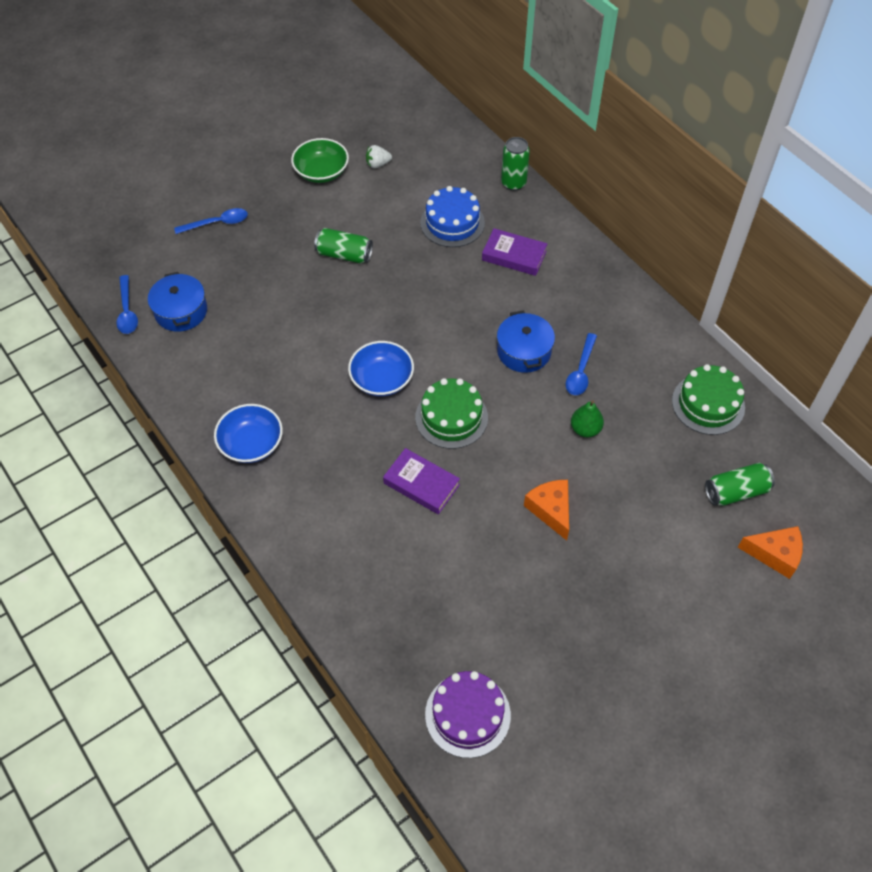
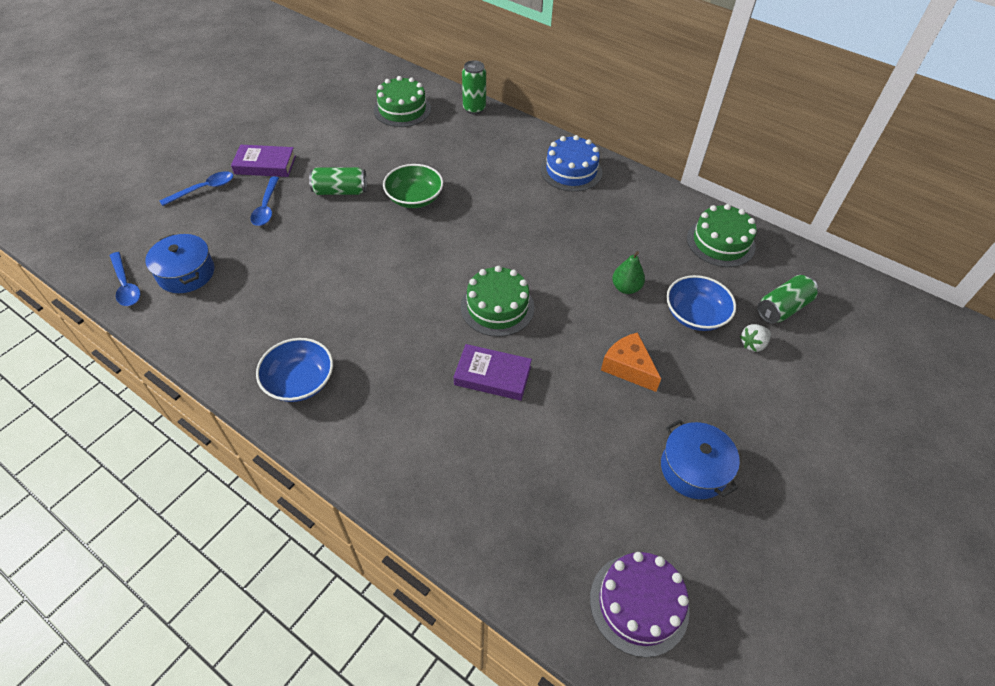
camera: 20 degrees left, 5 degrees down
green bowl [291,138,349,183] -> green bowl moved to [383,164,443,208]
blue bowl [348,341,414,396] -> blue bowl moved to [666,275,736,331]
white strawberry [366,145,392,168] -> white strawberry moved to [740,324,771,352]
blue cake [420,186,485,247] -> blue cake moved to [541,135,602,192]
purple book [482,228,548,276] -> purple book moved to [231,145,296,177]
blue pot [497,310,555,373] -> blue pot moved to [661,420,740,499]
blue spoon [566,333,597,395] -> blue spoon moved to [250,177,279,226]
orange cheese [738,526,803,579] -> none
none -> green cake [374,76,431,127]

